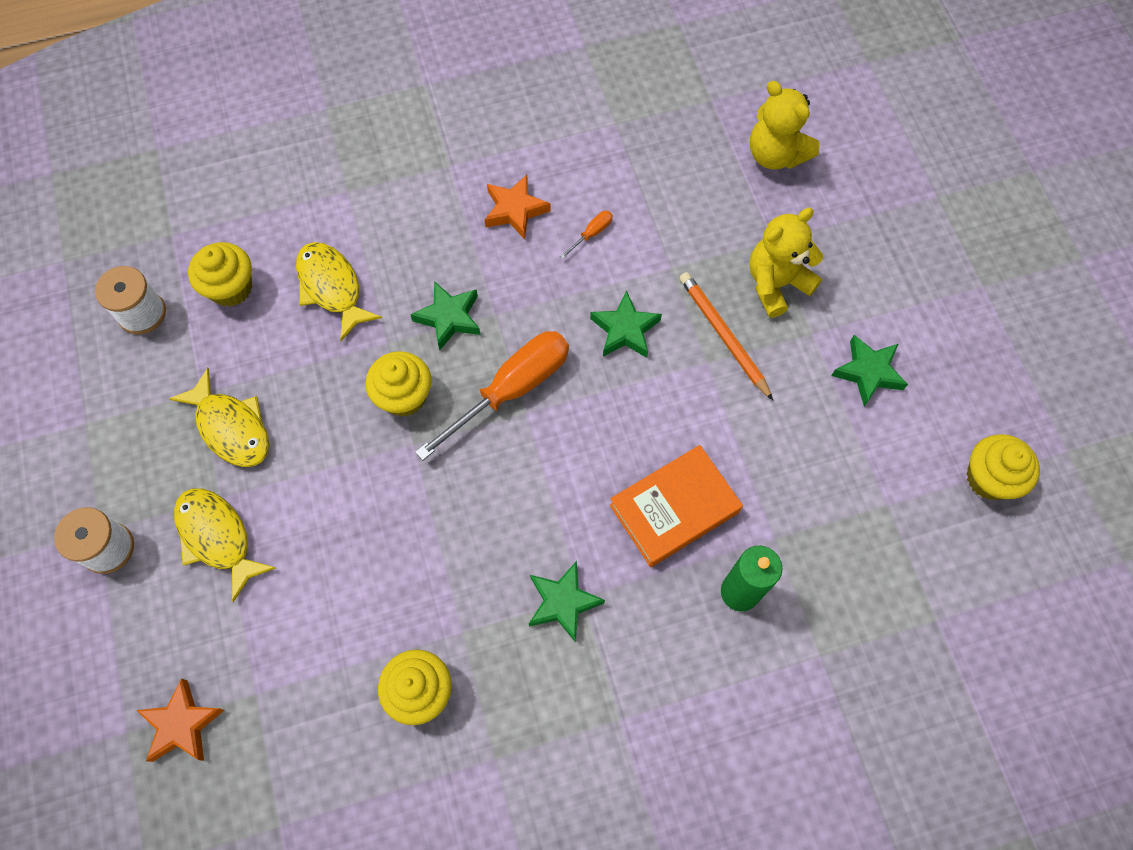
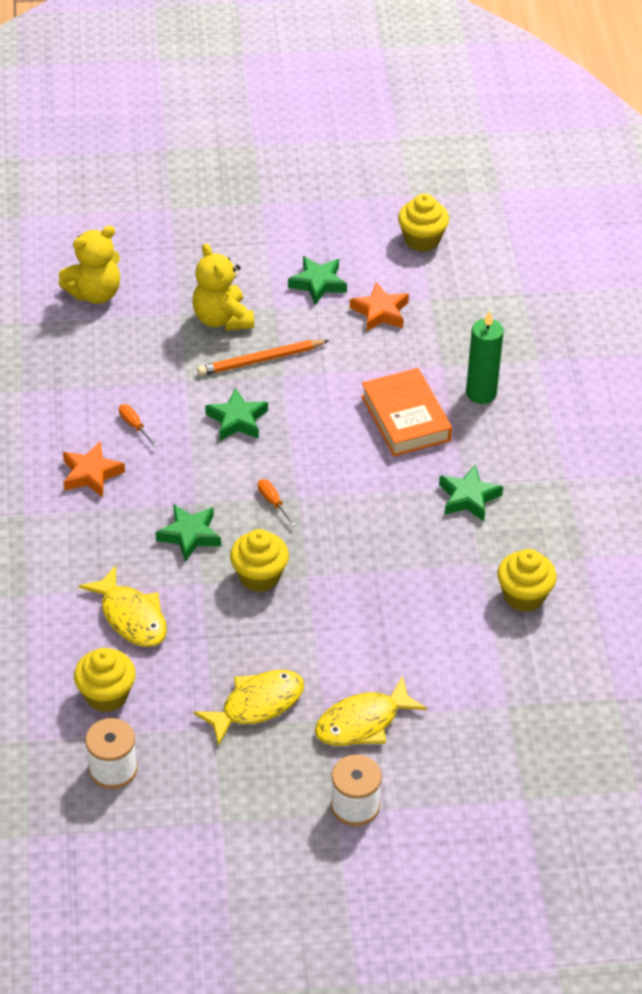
camera: 80 degrees left, 20 degrees down
orange star [137,678,224,762] -> orange star moved to [350,282,409,332]
yellow fish [296,242,382,341] -> yellow fish turned 105 degrees counterclockwise [79,565,167,647]
orange screwdriver [415,331,569,461] -> orange screwdriver [258,479,296,526], size x0.40

